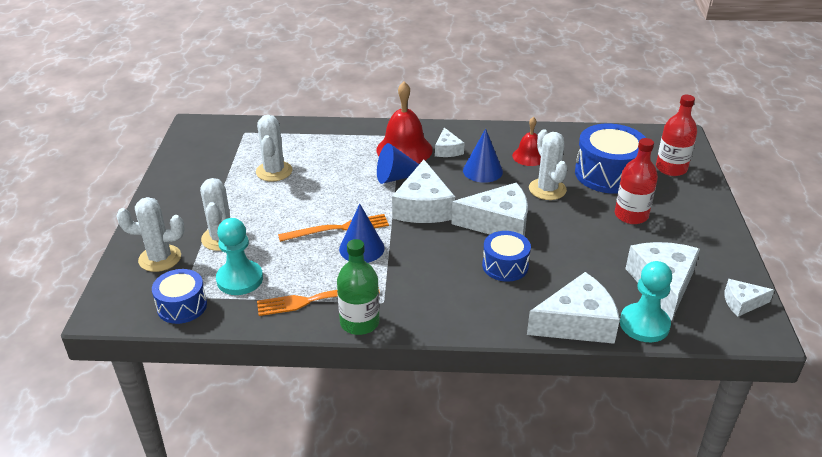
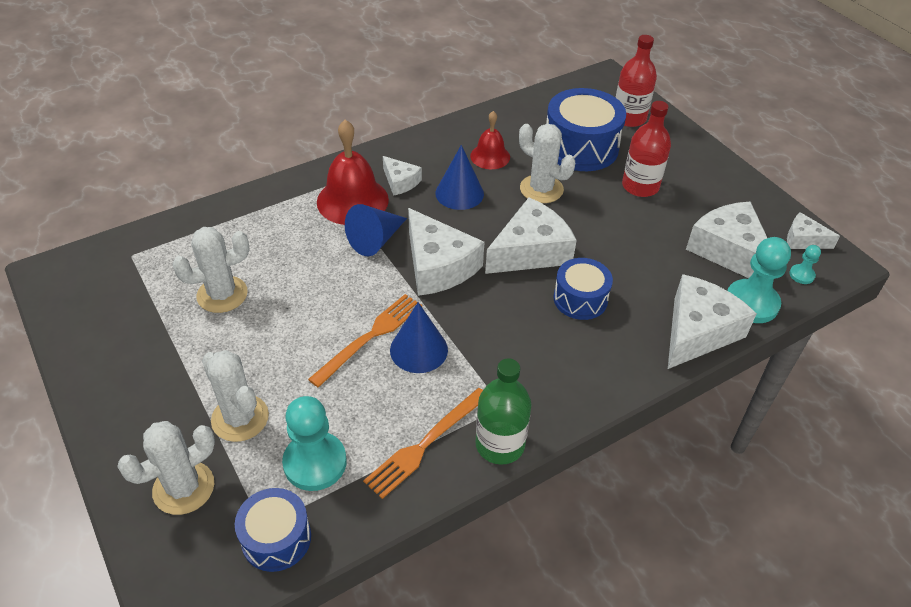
camera: 35 degrees left, 10 degrees up
white cactus [256,115,292,182] -> white cactus turned 75 degrees counterclockwise [172,227,249,313]
white cheese [725,279,774,316] -> white cheese turned 60 degrees clockwise [787,212,840,249]
none -> turquoise pawn [789,245,821,284]

